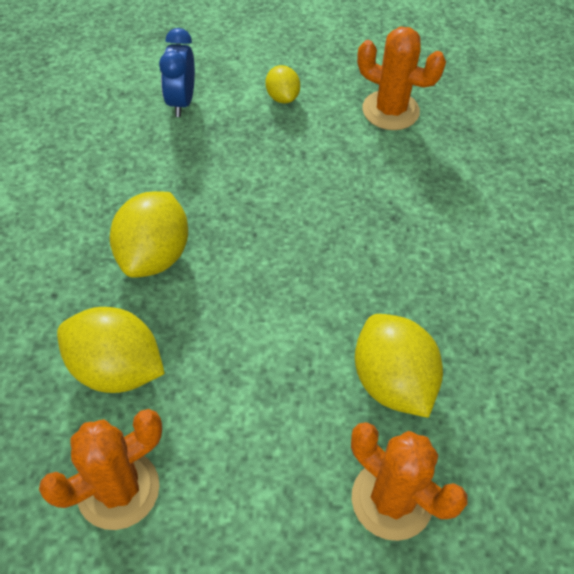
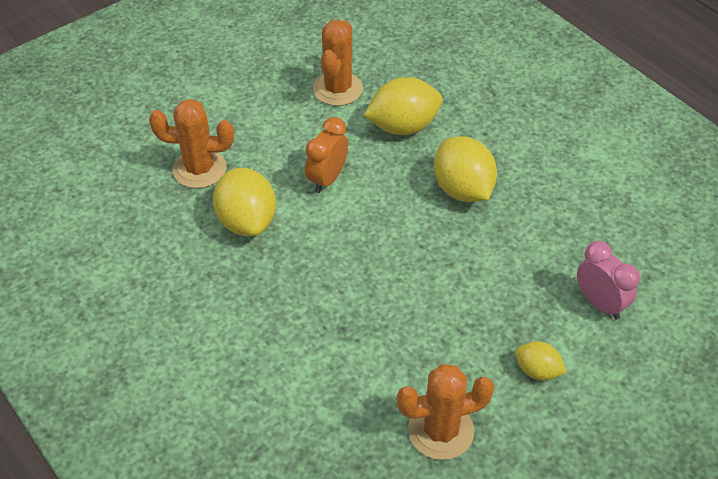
camera: 140 degrees right, 5 degrees down
blue clock [159,28,195,117] -> pink clock [577,241,640,319]
yellow lemon [355,314,443,418] -> yellow lemon turned 45 degrees clockwise [213,168,276,236]
none -> orange clock [305,117,348,193]

